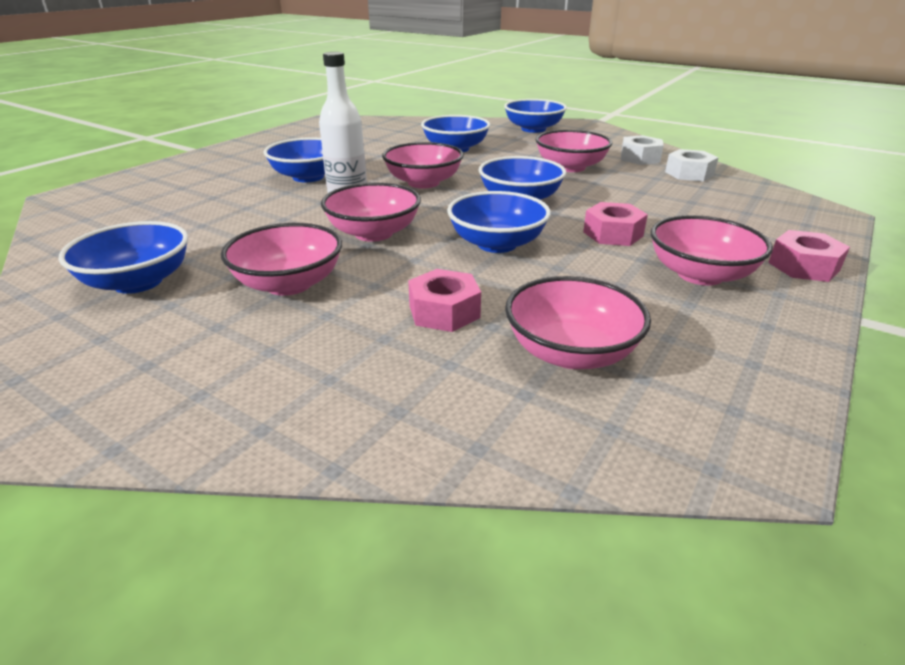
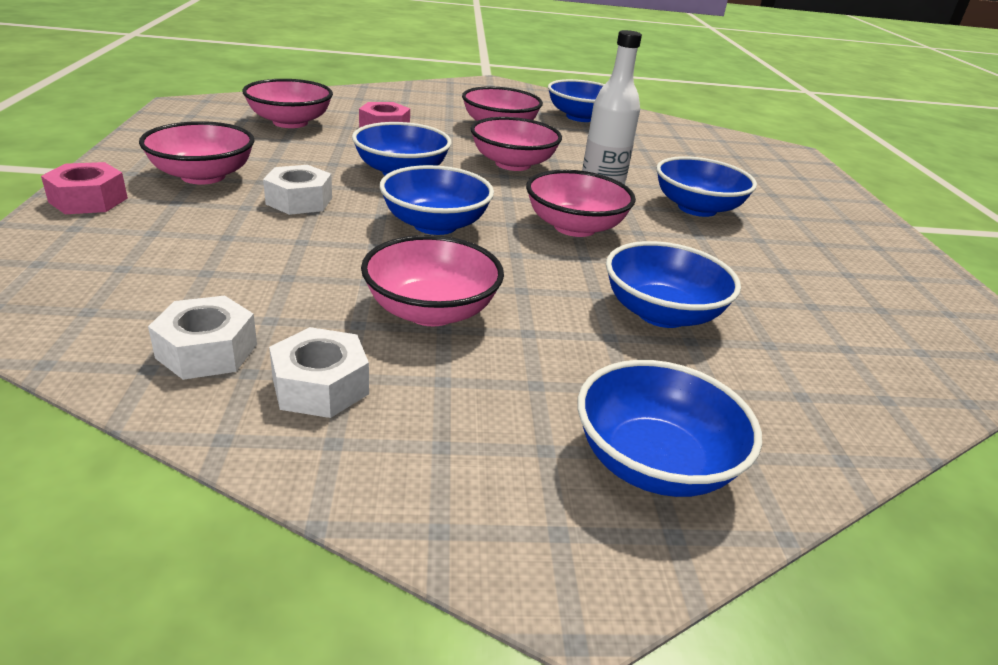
camera: 140 degrees right, 0 degrees up
pink nut [583,202,648,246] -> white nut [263,165,332,215]

